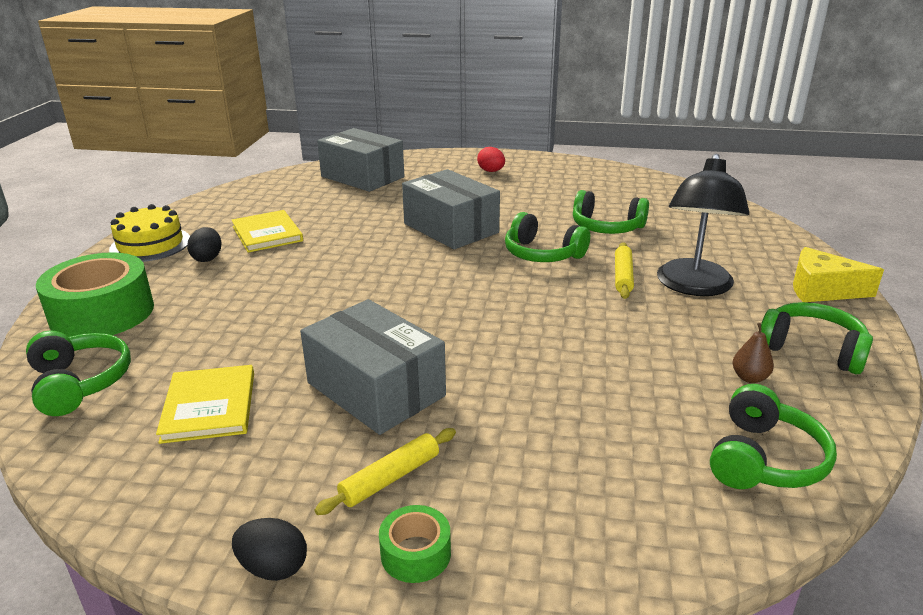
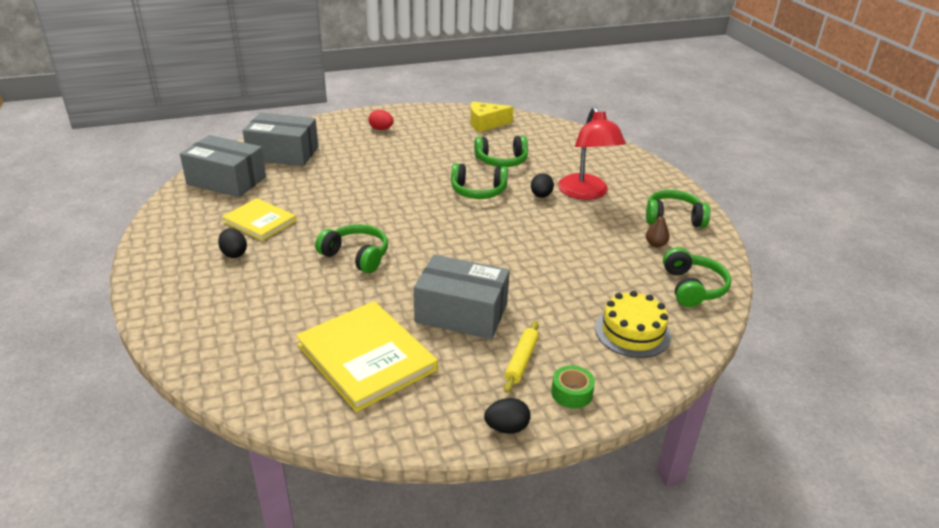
camera: 30 degrees left, 5 degrees up
green headphones [26,330,131,416] -> green headphones moved to [315,224,388,273]
green tape [36,252,154,337] -> none
yellow cake [109,204,190,262] -> yellow cake moved to [595,291,671,358]
yellow book [156,365,254,444] -> yellow book [296,301,438,412], size x1.61
grey box [402,169,500,249] -> grey box moved to [180,135,266,197]
yellow rolling pin [615,242,634,299] -> black egg [531,173,554,198]
black lamp [657,153,750,296] -> red lamp [558,107,626,200]
yellow cheese [793,247,884,302] -> yellow cheese moved to [470,101,514,132]

